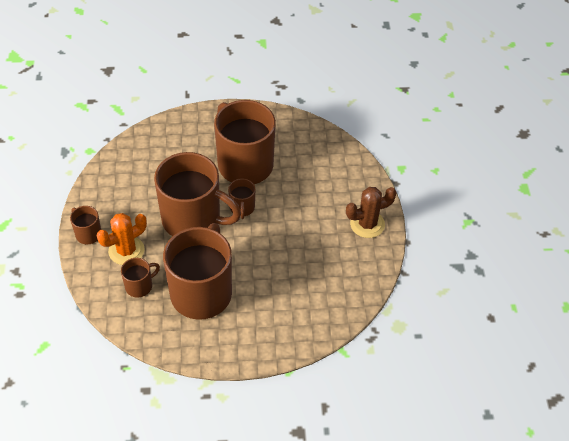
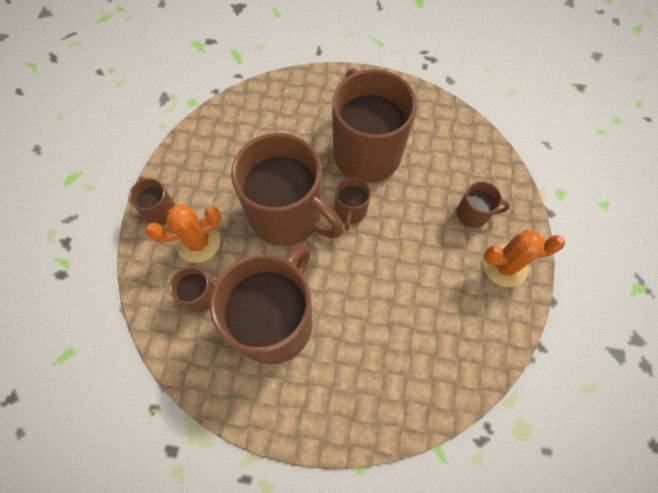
camera: 15 degrees right, 15 degrees up
brown cactus [346,187,397,238] -> orange cactus [483,230,565,287]
none -> brown mug [457,182,510,228]

